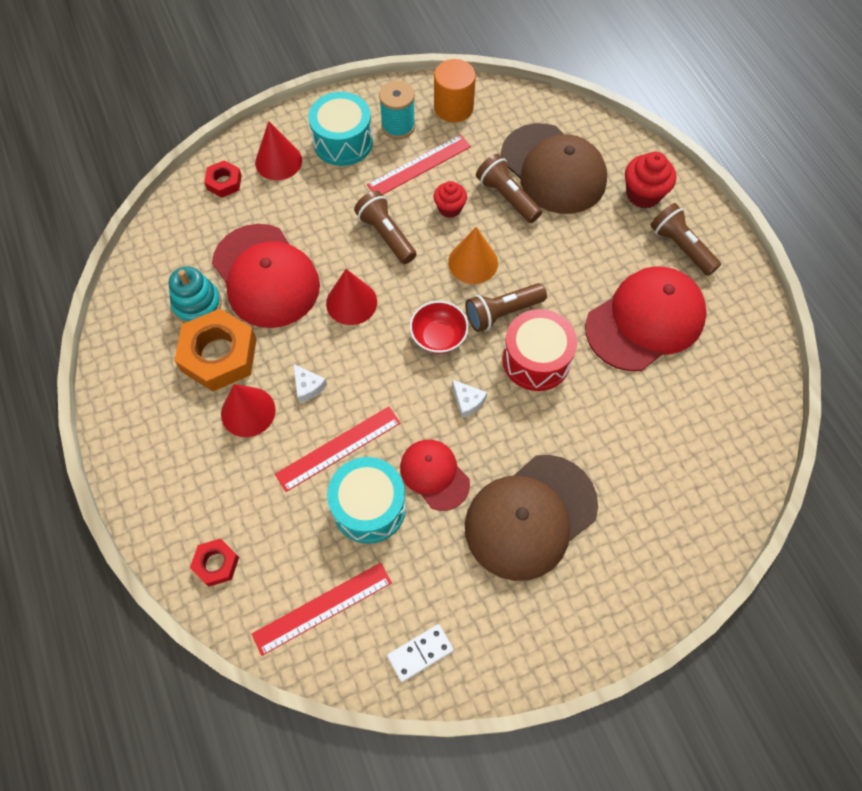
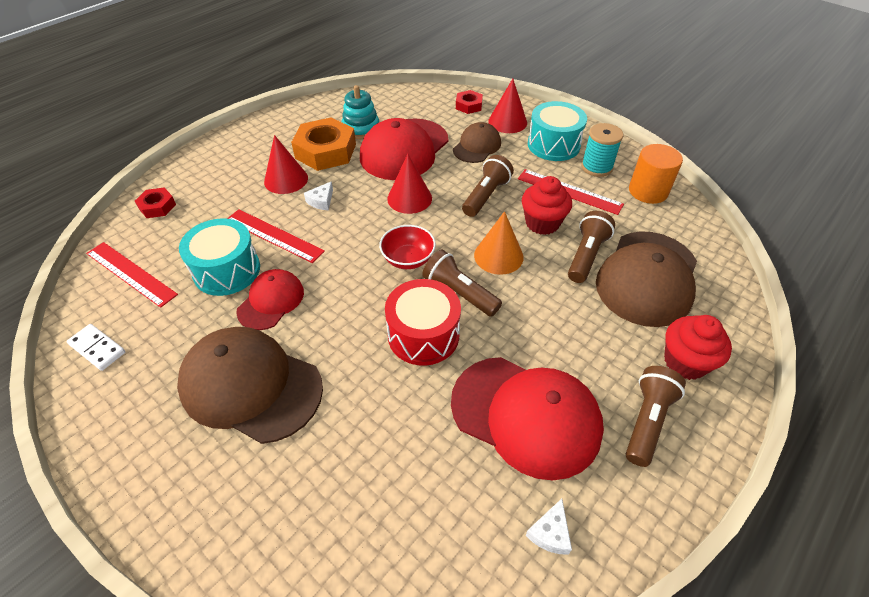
camera: 65 degrees right, 15 degrees down
red cupcake [433,181,467,218] -> red cupcake [522,176,572,235], size x1.52
white cheese [452,380,487,418] -> white cheese moved to [526,499,572,555]
none -> brown cap [453,122,501,163]

